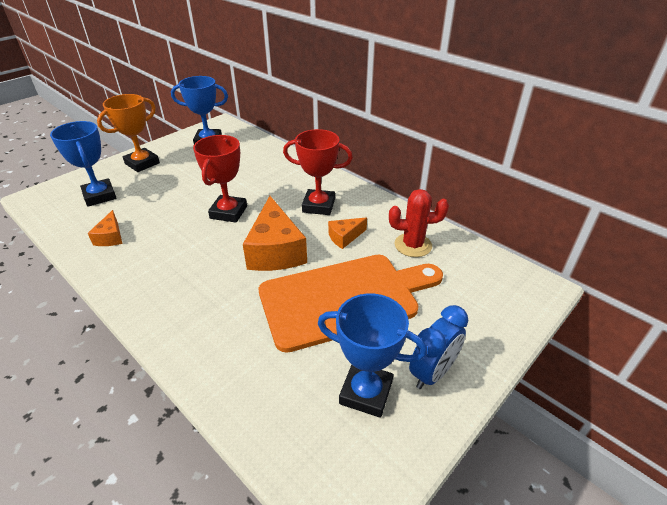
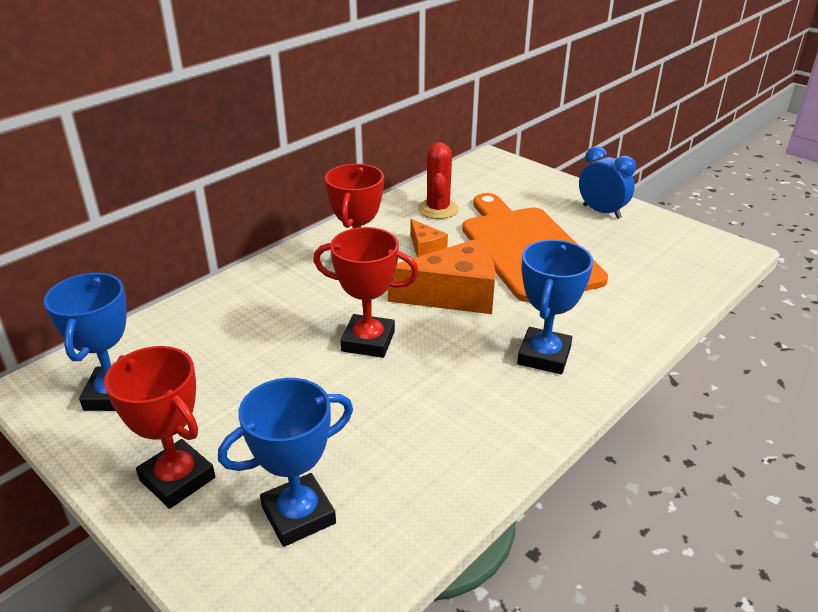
camera: 90 degrees left, 5 degrees down
orange cheese [88,210,123,246] -> none
orange trophy [97,94,160,172] -> red trophy [104,346,215,509]
blue trophy [318,293,427,418] -> blue trophy moved to [517,240,593,374]

